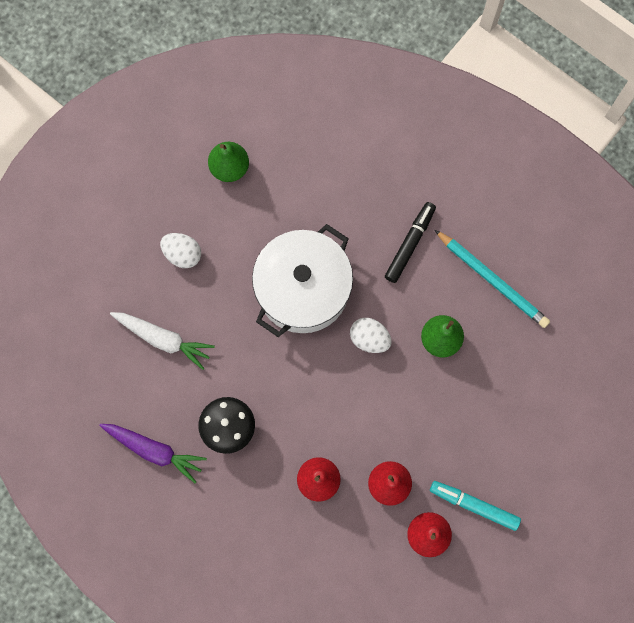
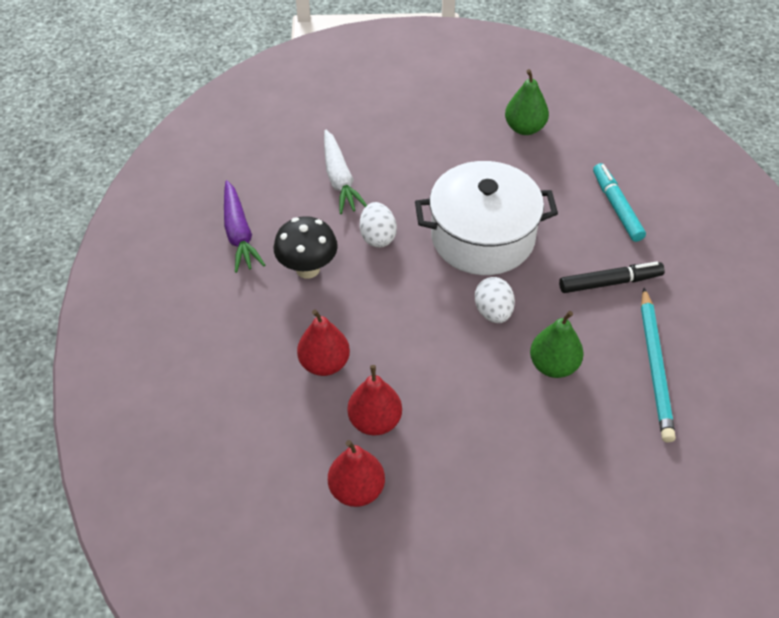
camera: 50 degrees right, 25 degrees down
white egg [160,233,201,268] -> white egg moved to [360,202,397,248]
turquoise marker [430,481,521,531] -> turquoise marker moved to [593,163,646,242]

